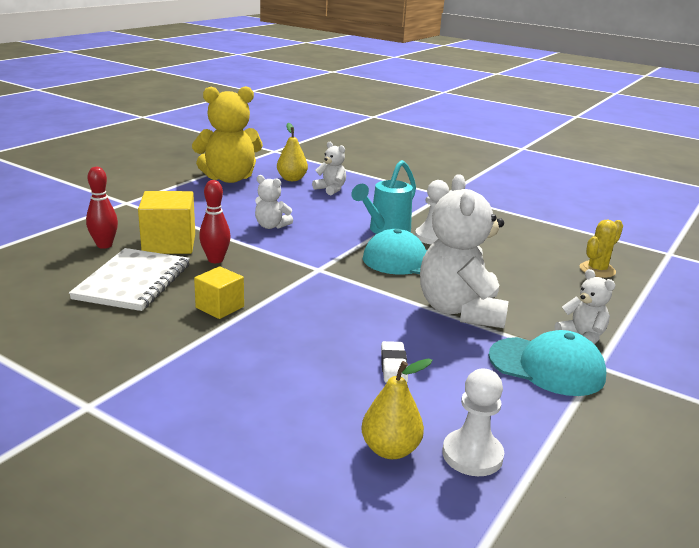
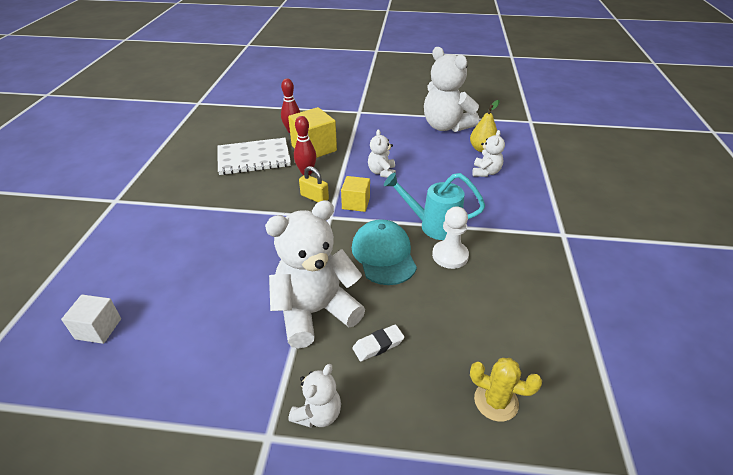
camera: 65 degrees right, 15 degrees up
yellow teddy bear [192,86,263,183] -> white teddy bear [424,47,479,132]
yellow cube [194,266,244,319] -> yellow cube moved to [341,176,370,212]
yellow pear [361,359,433,459] -> white cube [61,295,121,344]
white eraser [381,341,408,383] -> white eraser moved to [352,324,405,362]
white pawn [442,369,504,476] -> none
turquoise cap [488,330,606,396] -> none
none -> yellow padlock [299,166,329,202]

